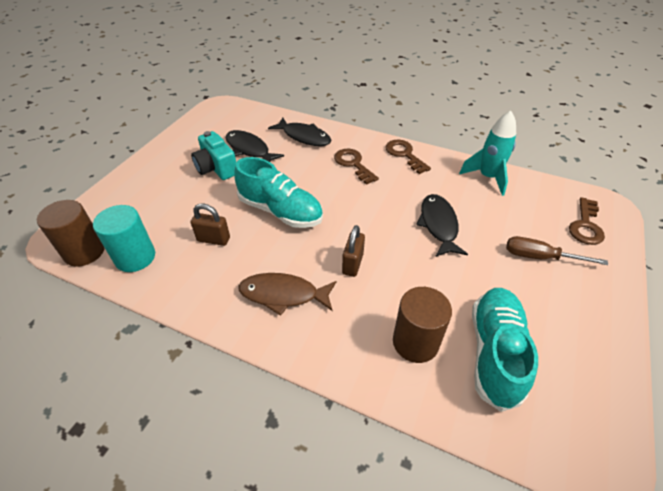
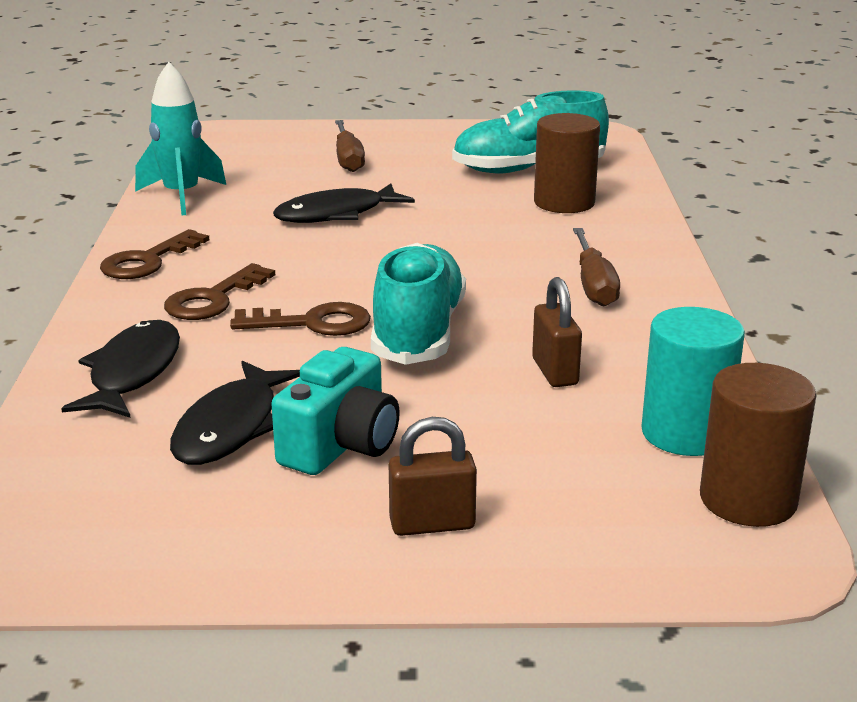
camera: 115 degrees left, 20 degrees down
brown fish [238,273,336,316] -> brown screwdriver [573,228,620,307]
brown padlock [342,225,365,277] -> brown padlock moved to [389,417,477,536]
brown key [569,197,605,245] -> brown key moved to [230,302,371,336]

